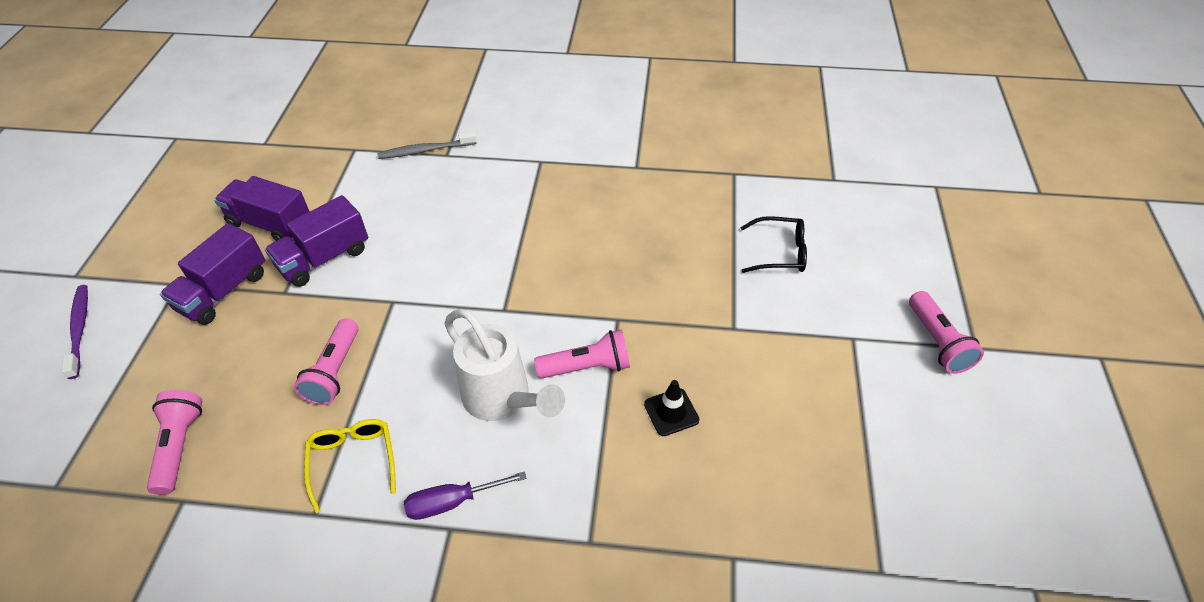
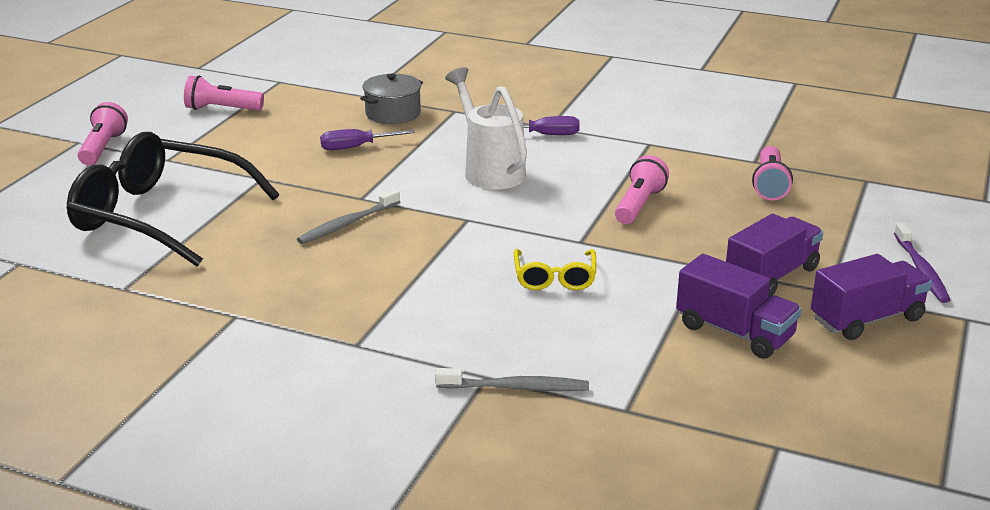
camera: 165 degrees left, 20 degrees down
purple truck [265,195,368,287] -> purple truck moved to [811,254,932,340]
yellow glasses [304,419,396,513] -> yellow glasses moved to [514,249,596,290]
pink flashlight [534,330,630,379] -> pink flashlight moved to [184,75,264,110]
black traffic cone [644,380,699,436] -> purple screwdriver [320,129,414,150]
black glasses [740,216,807,273] -> black glasses [66,132,279,267], size x2.20
none -> grey toothbrush [297,189,400,244]
none -> grey pot [360,74,423,124]

